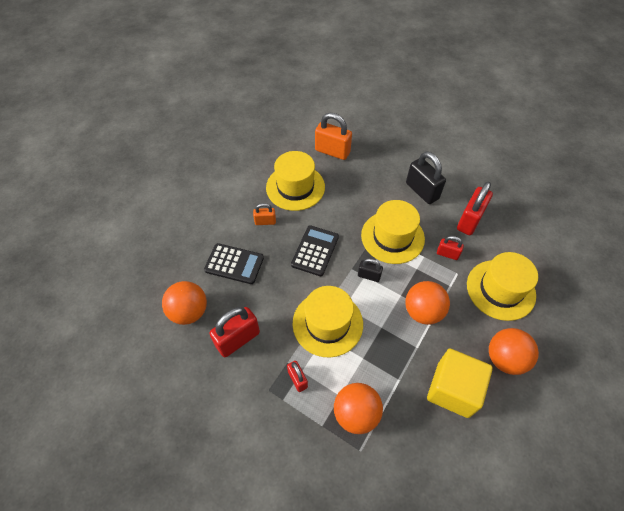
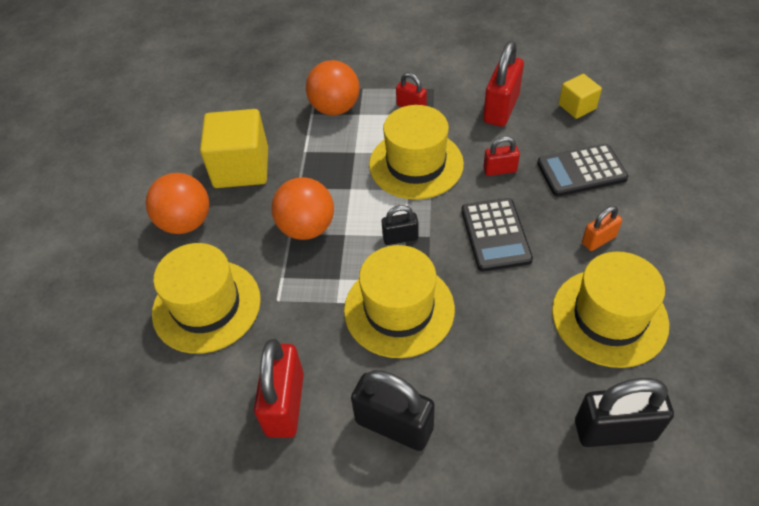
camera: 155 degrees right, 5 degrees down
orange ball [162,281,207,325] -> yellow cube [559,74,602,119]
orange padlock [315,113,352,160] -> black padlock [575,378,674,447]
red padlock [437,236,464,260] -> red padlock moved to [483,136,520,176]

